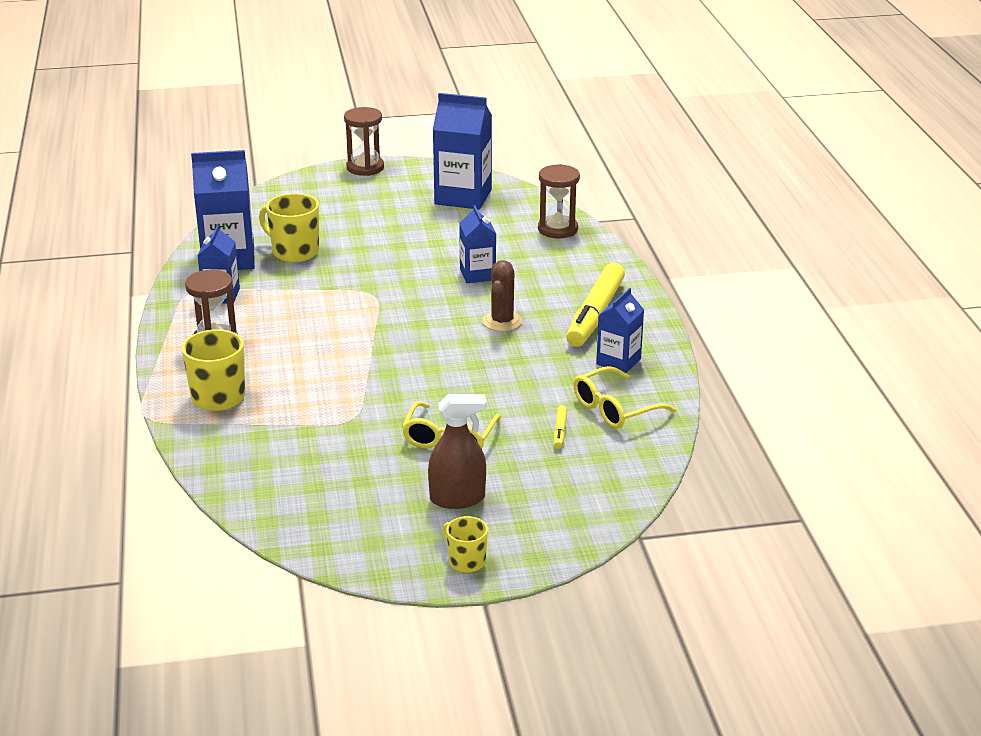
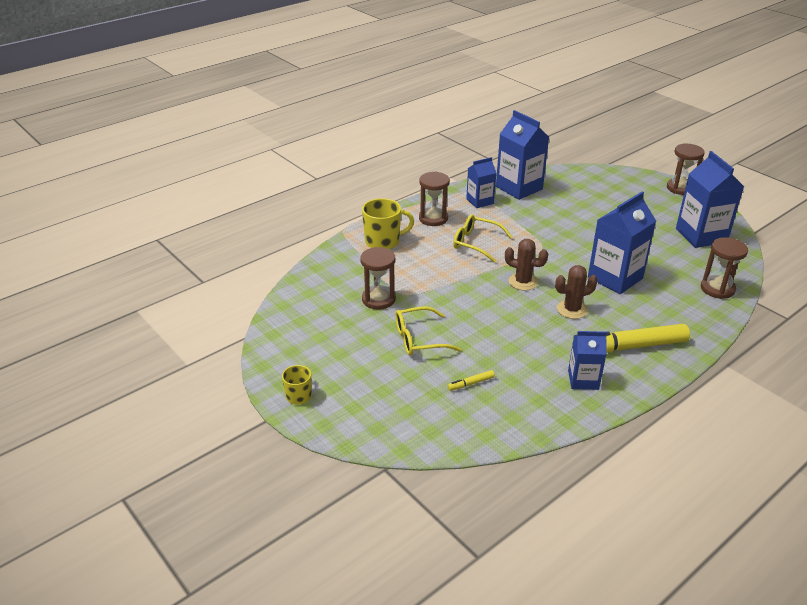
camera: 60 degrees right, 5 degrees up
yellow mug [259,193,319,262] -> none
brown spray bottle [428,394,487,509] -> none
blue carton [459,205,496,283] -> blue carton [588,192,656,294], size x1.69
yellow glasses [573,366,676,429] -> yellow glasses moved to [453,214,512,262]
none -> brown hourglass [360,247,396,310]
none -> brown cactus [505,239,548,290]

